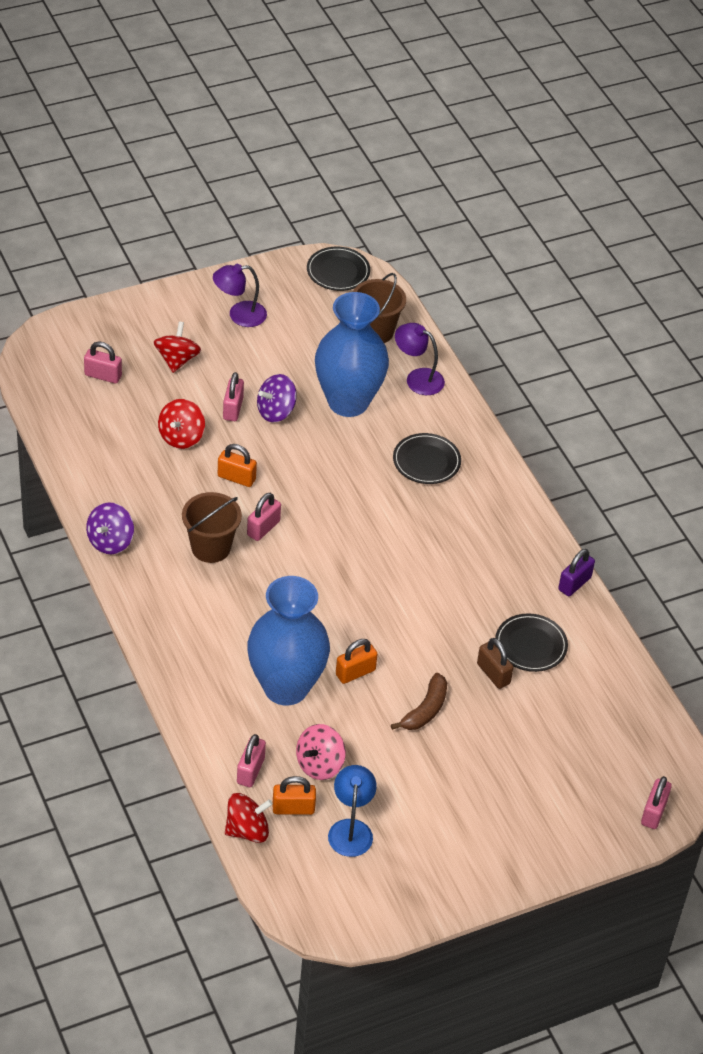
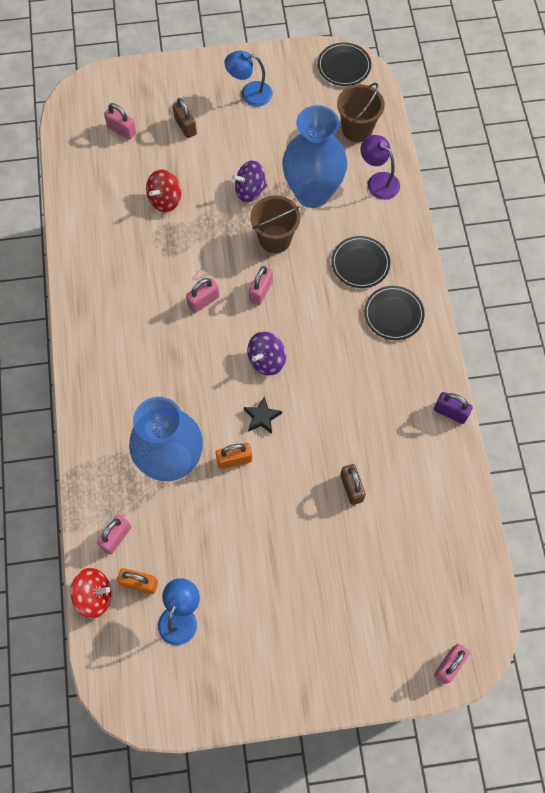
camera: 20 degrees right, 20 degrees up
purple spinning top [86,502,134,554] -> purple spinning top moved to [247,331,286,376]
red spinning top [154,321,201,373] -> brown padlock [173,98,197,138]
brown bucket [182,492,242,563] -> brown bucket moved to [250,196,300,253]
purple lamp [213,264,267,327] -> blue lamp [224,50,273,107]
orange padlock [218,444,257,487] -> none
pink padlock [223,372,244,421] -> pink padlock moved to [249,266,273,305]
pink spinning top [296,724,346,780] -> none
brown banana [391,673,447,730] -> none
black plate [495,613,568,672] -> black plate moved to [364,286,425,340]
purple padlock [558,549,595,596] -> purple padlock turned 60 degrees clockwise [434,392,473,424]
none -> black star [244,397,282,434]

